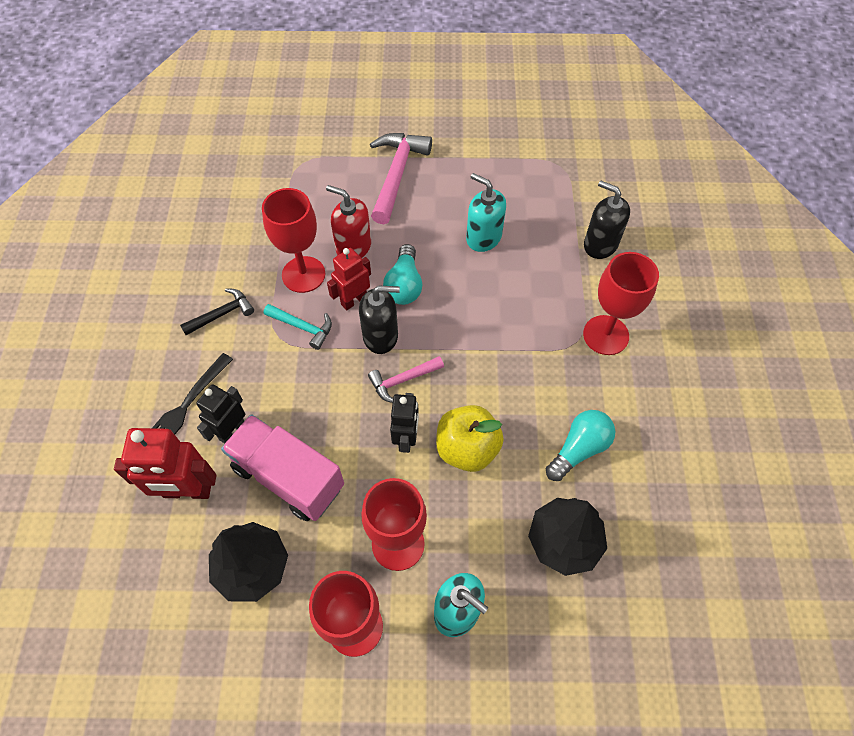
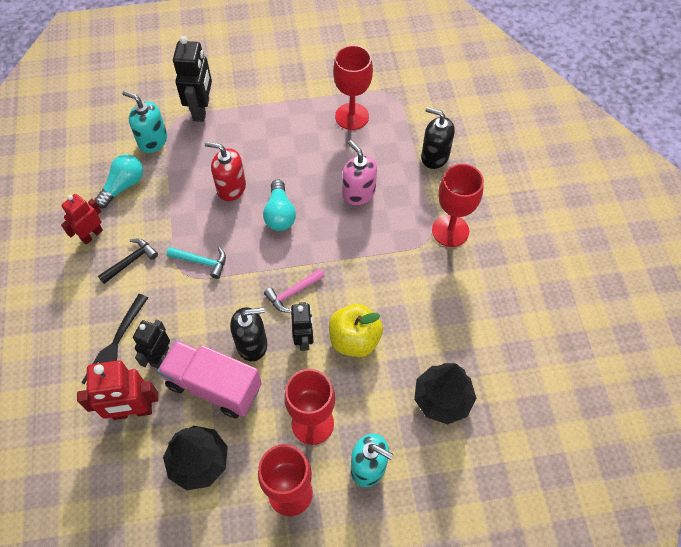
camera: 10 degrees left, 0 degrees up
red goblet [262,188,325,293] -> red goblet moved to [333,45,373,130]
red robot [327,248,371,310] -> red robot moved to [61,194,103,245]
black soap dispenser [359,286,400,354] -> black soap dispenser moved to [230,307,267,361]
pink hammer [370,133,432,224] -> none
turquoise soap dispenser [466,173,506,252] -> turquoise soap dispenser moved to [122,91,167,153]
turquoise light bulb [546,410,615,481] -> turquoise light bulb moved to [94,154,143,208]
none -> black robot [173,36,212,122]
none -> pink soap dispenser [343,140,377,205]

